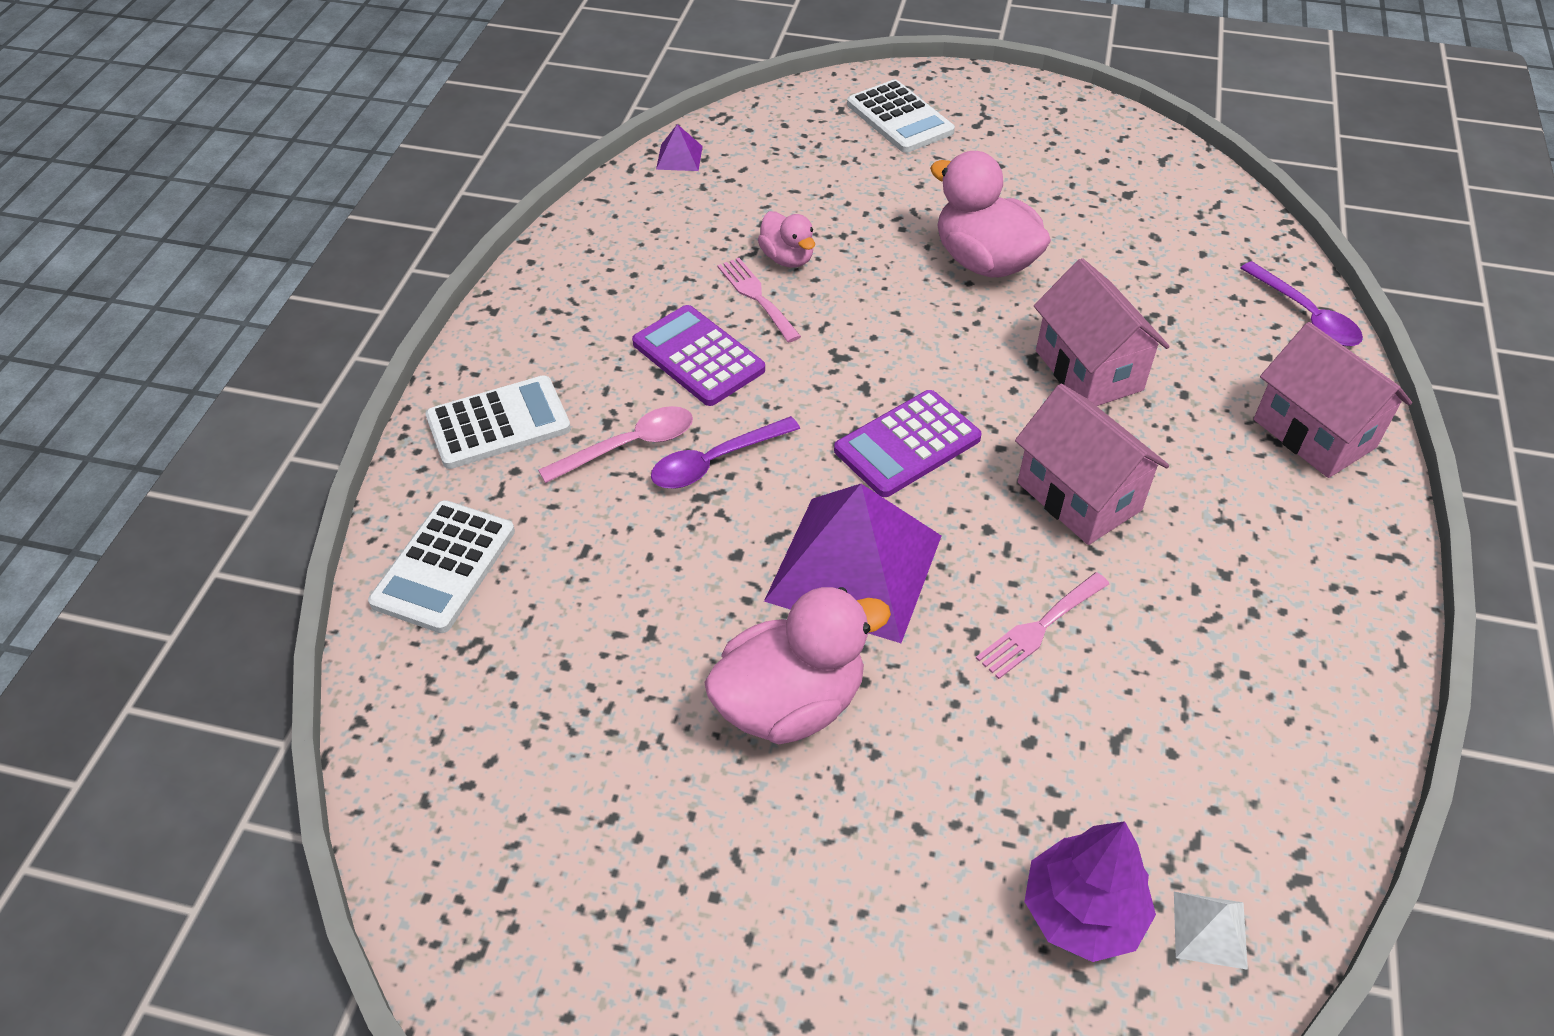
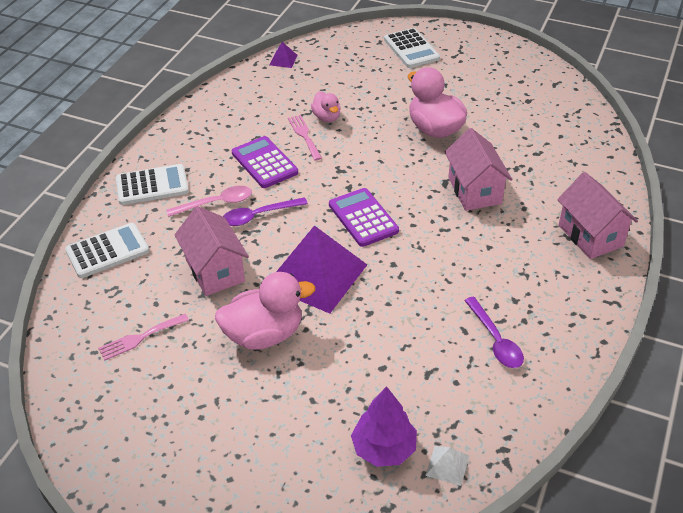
camera: 10 degrees right, 5 degrees down
white calculator [368,500,515,633] -> white calculator turned 150 degrees counterclockwise [65,223,149,278]
purple calculator [834,390,982,497] -> purple calculator turned 90 degrees clockwise [329,188,399,247]
pink fork [976,572,1109,679] -> pink fork moved to [98,314,189,360]
pink house [1015,384,1169,545] -> pink house moved to [174,206,249,296]
purple spoon [1241,261,1363,346] -> purple spoon moved to [464,297,524,368]

